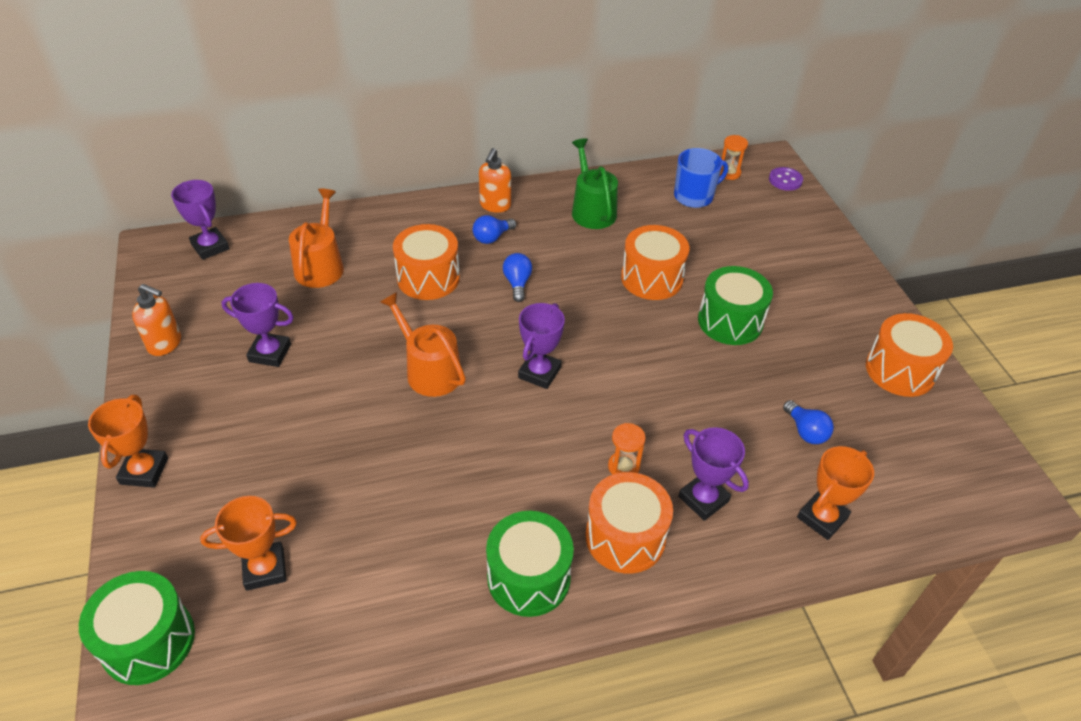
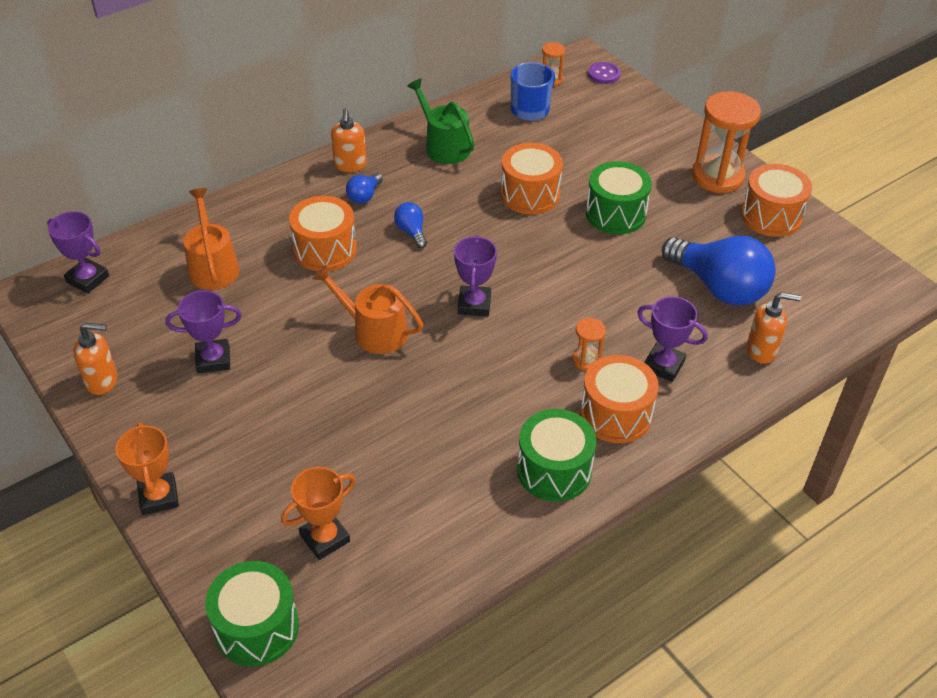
camera: 20 degrees left, 0 degrees up
blue light bulb [783,400,834,444] -> blue light bulb [662,236,776,305], size x2.23
orange trophy [797,446,874,540] -> orange soap dispenser [747,292,801,364]
none -> orange hourglass [692,91,761,193]

